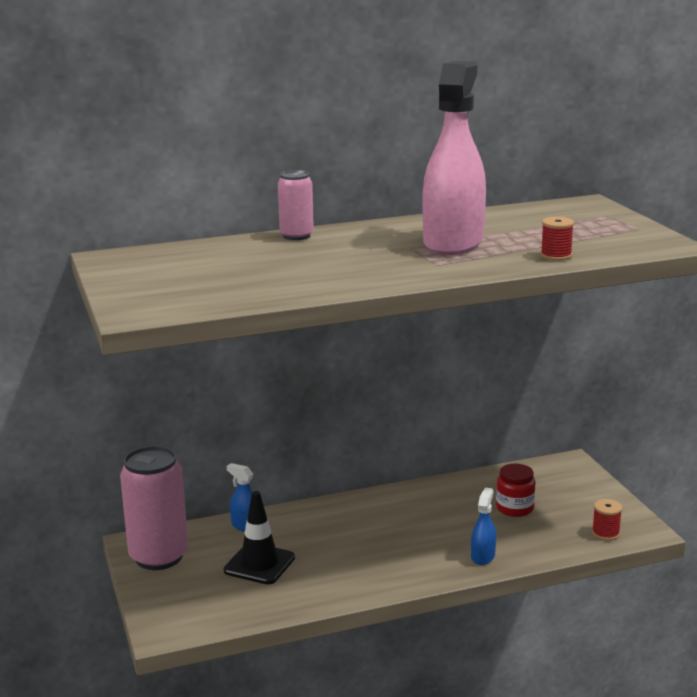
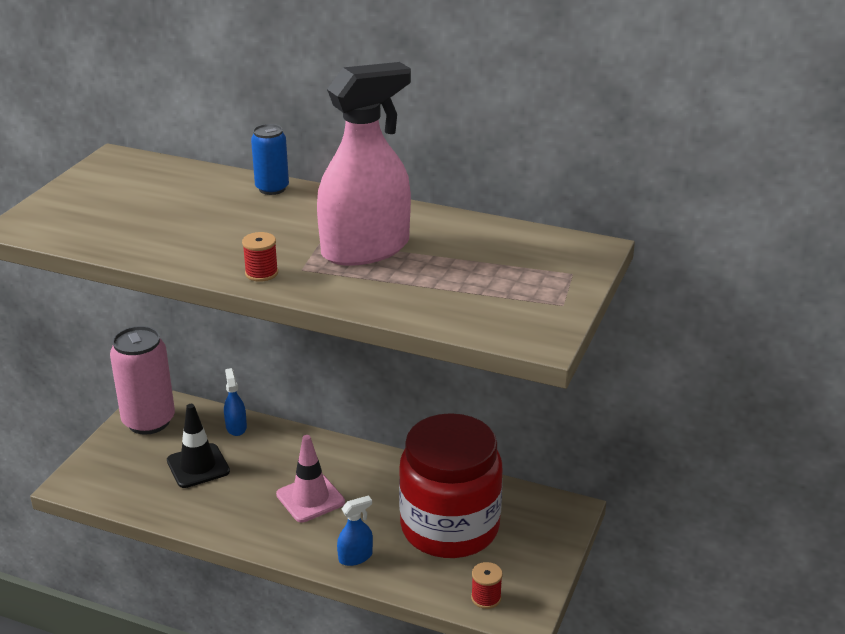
camera: 40 degrees right, 10 degrees up
pink can [278,170,314,240] -> blue can [251,124,289,195]
red jar [496,464,536,517] -> red jar [399,413,502,558], size x2.47
red spool [540,217,574,261] -> red spool moved to [242,232,278,282]
none -> pink traffic cone [276,435,345,522]

